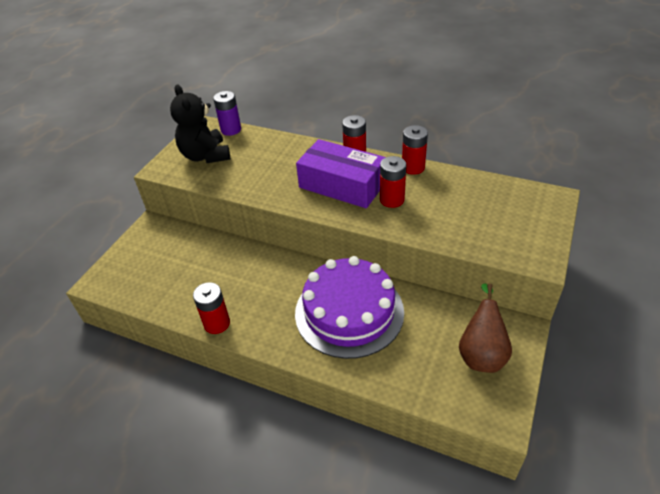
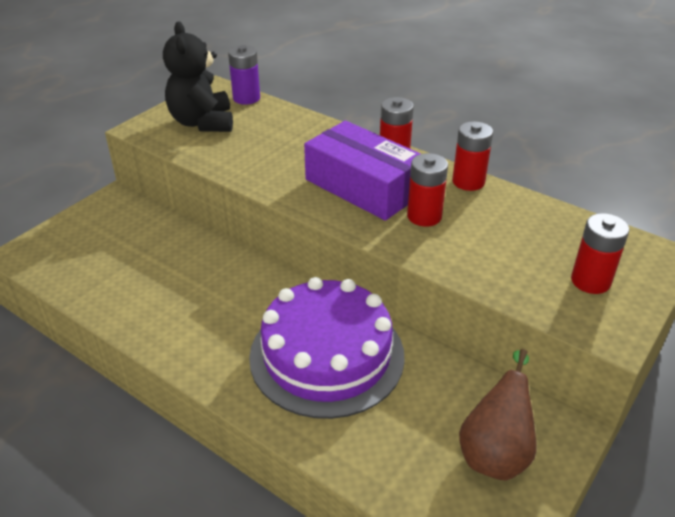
camera: 10 degrees right, 5 degrees down
red battery [193,282,230,334] -> red battery moved to [571,213,629,294]

